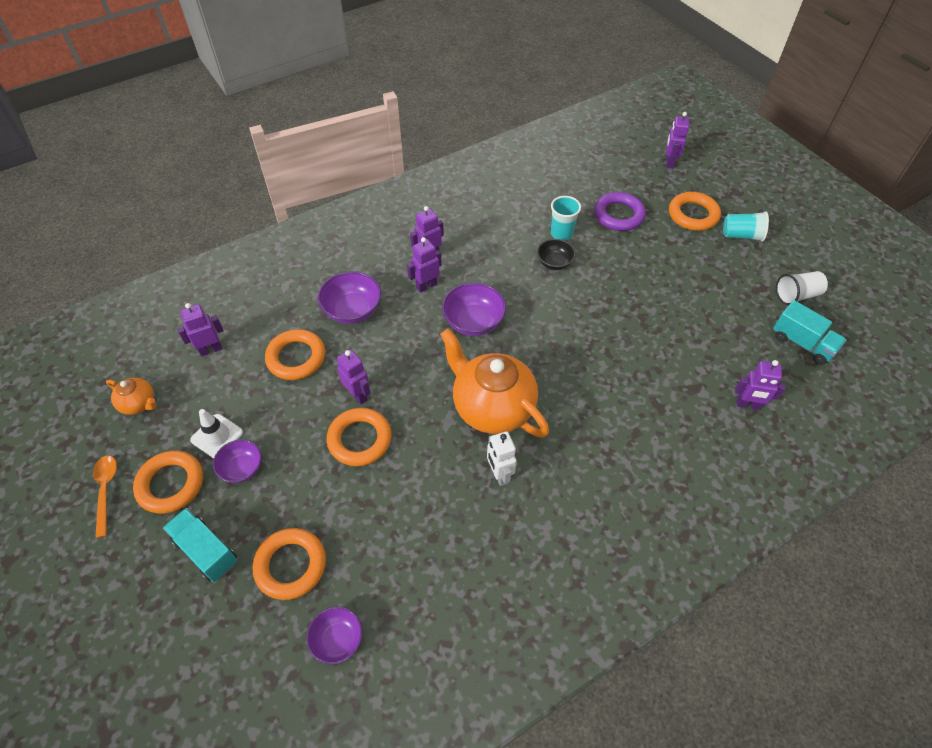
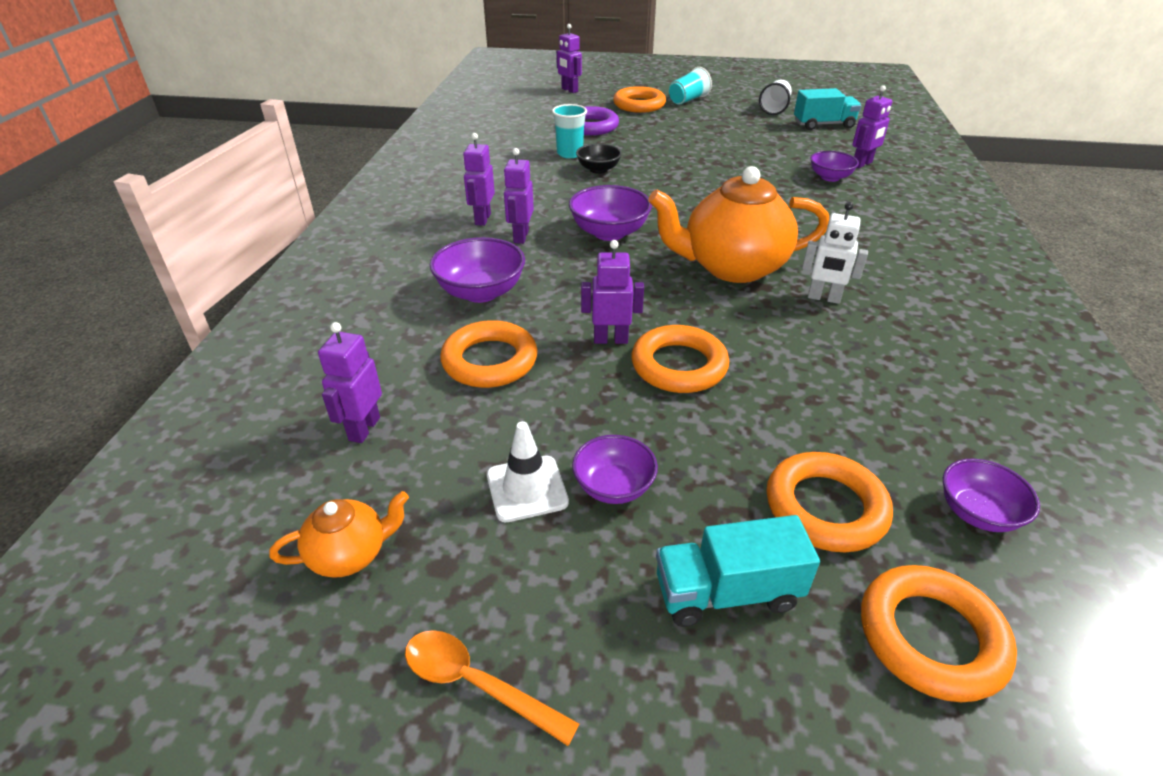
camera: 50 degrees left, 15 degrees down
orange ring [133,450,203,514] -> orange ring moved to [861,565,1017,702]
none -> purple bowl [810,151,859,182]

